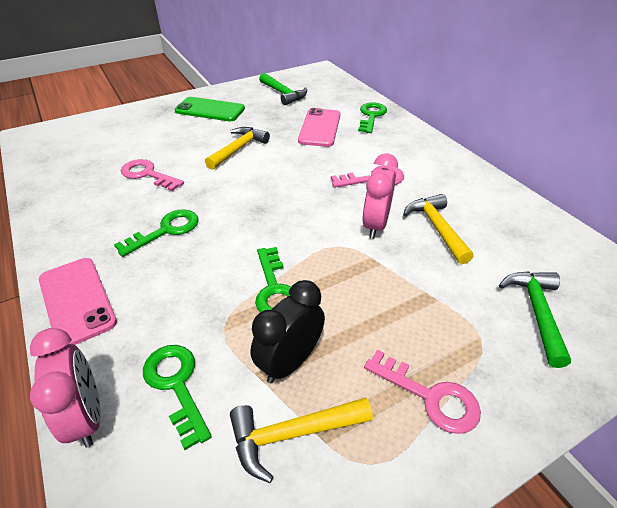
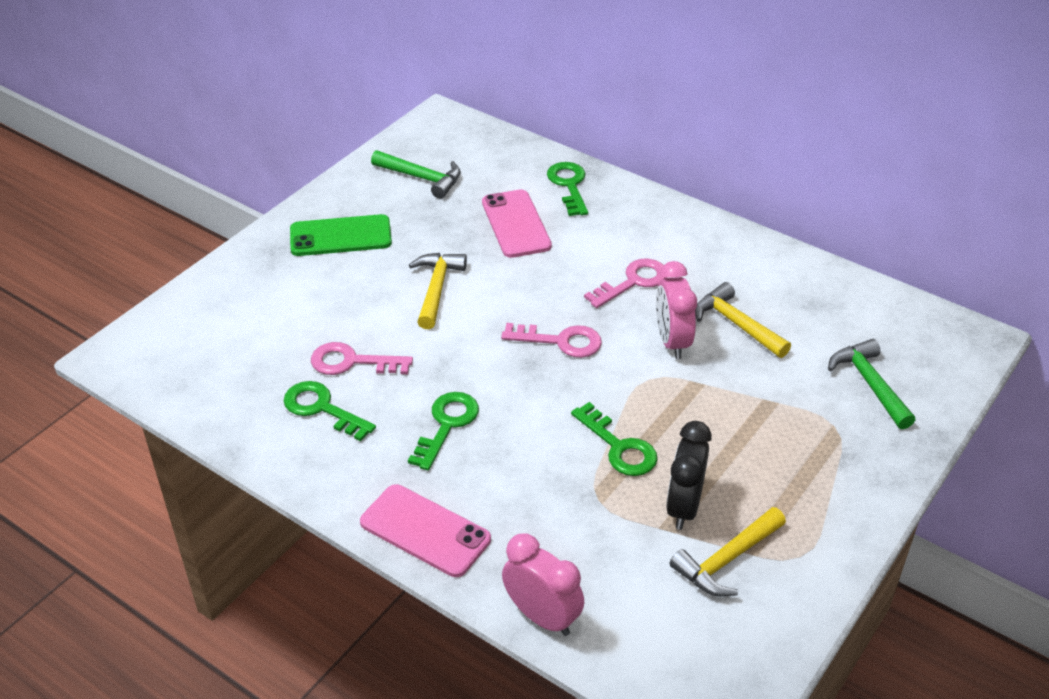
camera: 25 degrees left, 0 degrees up
green key [143,345,212,450] -> green key moved to [284,381,376,441]
pink key [364,350,481,434] -> pink key moved to [501,323,602,358]

